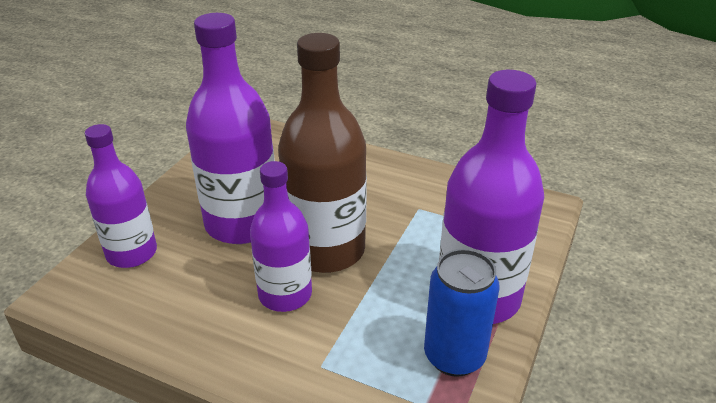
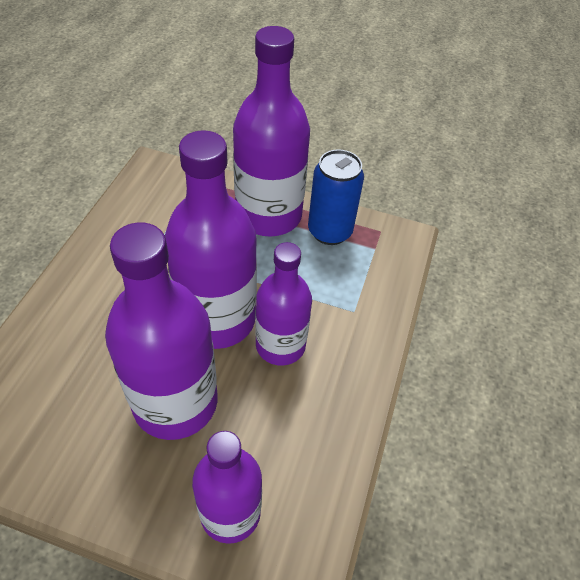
camera: 100 degrees left, 15 degrees up
brown bottle [278,33,367,273] -> purple bottle [165,130,257,349]

